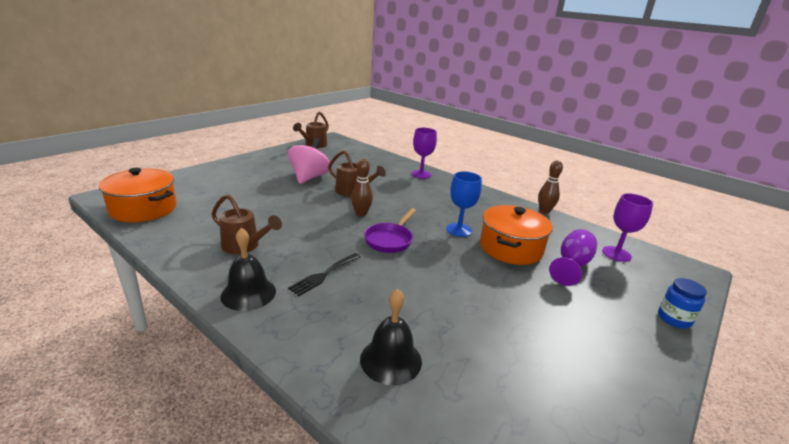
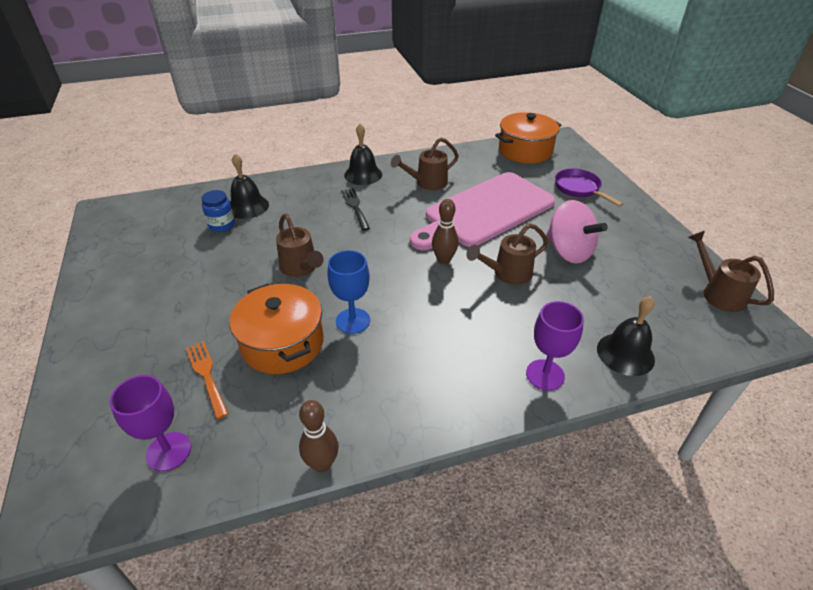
camera: 125 degrees right, 15 degrees up
purple pan [364,208,416,253] -> purple pan moved to [555,169,624,207]
purple goblet [549,229,597,286] -> orange fork [186,341,229,419]
blue jar [658,278,707,328] -> blue jar moved to [201,190,235,232]
none -> brown watering can [276,214,324,277]
none -> pink cutting board [410,172,555,250]
none -> black bell [597,296,655,376]

